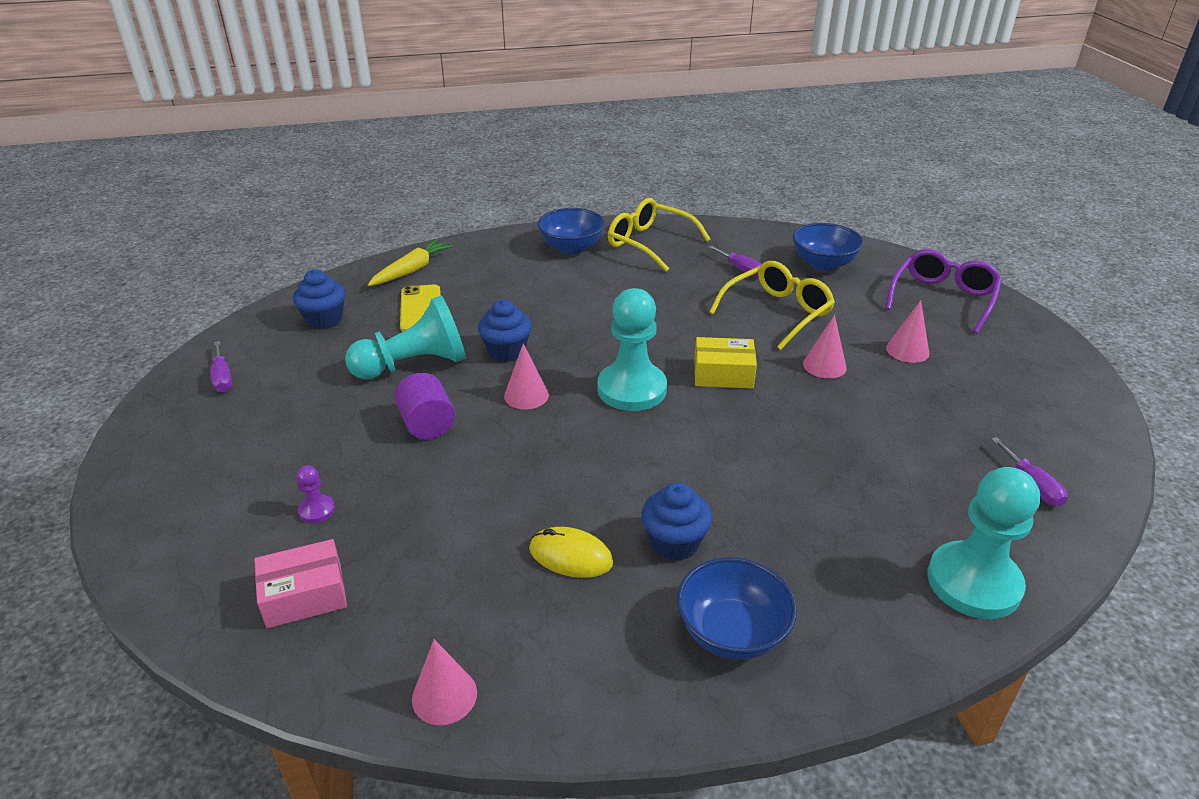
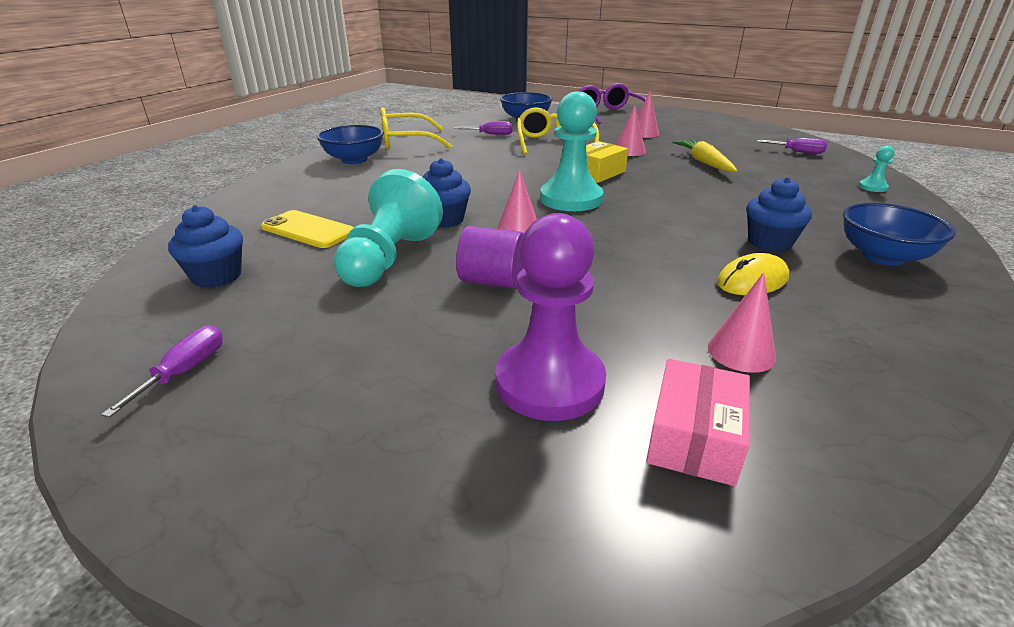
camera: 50 degrees left, 5 degrees down
purple screwdriver [210,341,232,392] -> purple screwdriver turned 90 degrees counterclockwise [101,325,223,418]
purple pawn [296,465,335,523] -> purple pawn [495,213,606,421], size x2.34
yellow carrot [368,239,454,286] -> yellow carrot moved to [672,140,737,172]
pink cone [412,639,477,725] -> pink cone moved to [708,272,776,373]
turquoise pawn [927,467,1040,619] -> turquoise pawn [859,146,895,192], size x0.43

